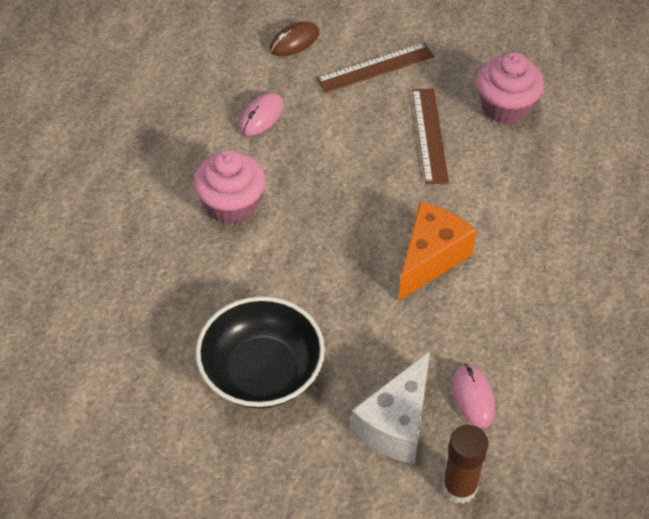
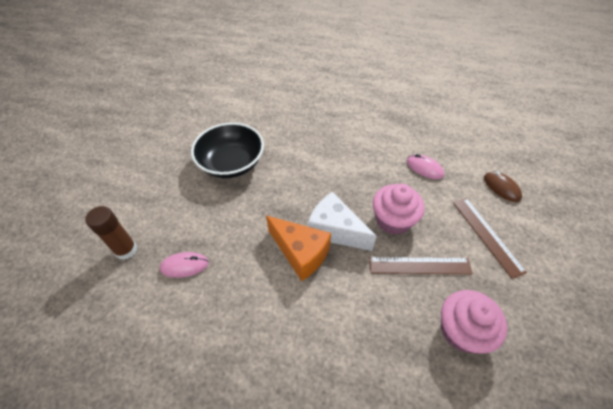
camera: 95 degrees right, 0 degrees up
pink cupcake [193,150,265,224] -> pink cupcake moved to [373,184,425,235]
white cheese [351,351,430,464] -> white cheese moved to [308,192,376,251]

